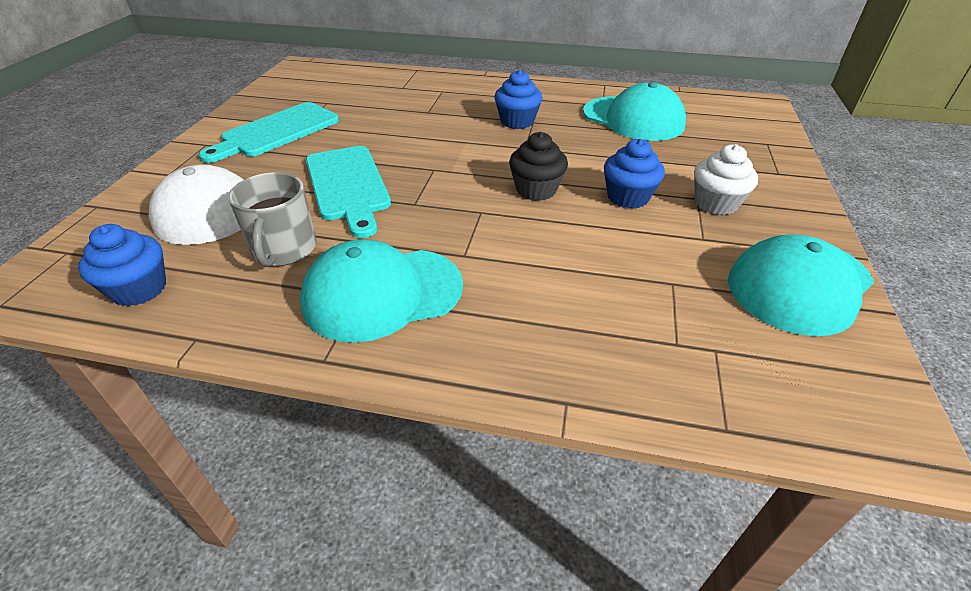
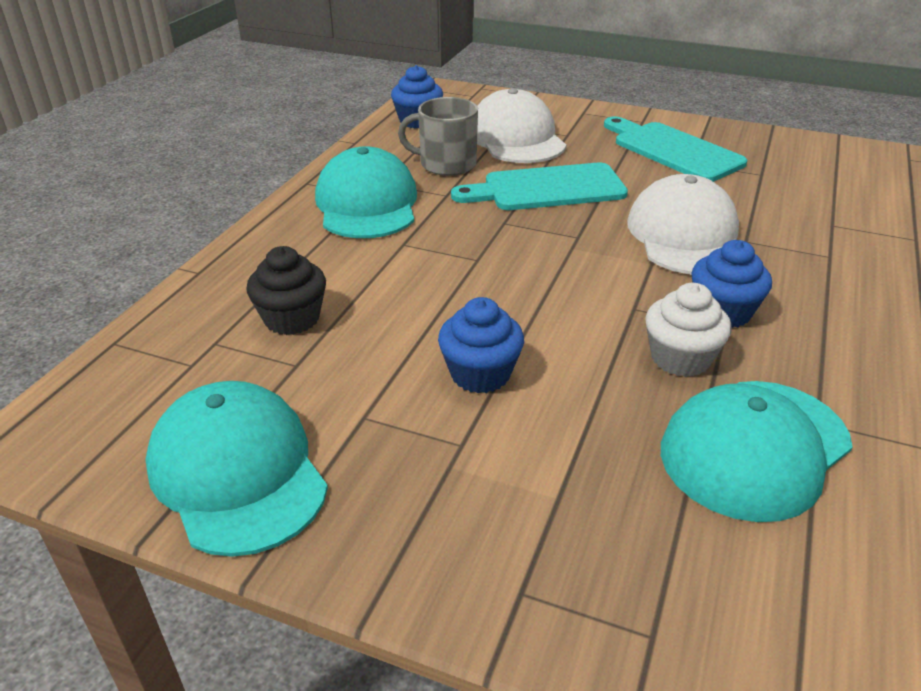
camera: 100 degrees right, 5 degrees down
black cupcake [509,132,568,201] -> black cupcake moved to [246,246,326,335]
white cupcake [694,144,758,215] -> white cupcake moved to [645,283,732,377]
none -> white cap [627,174,739,275]

